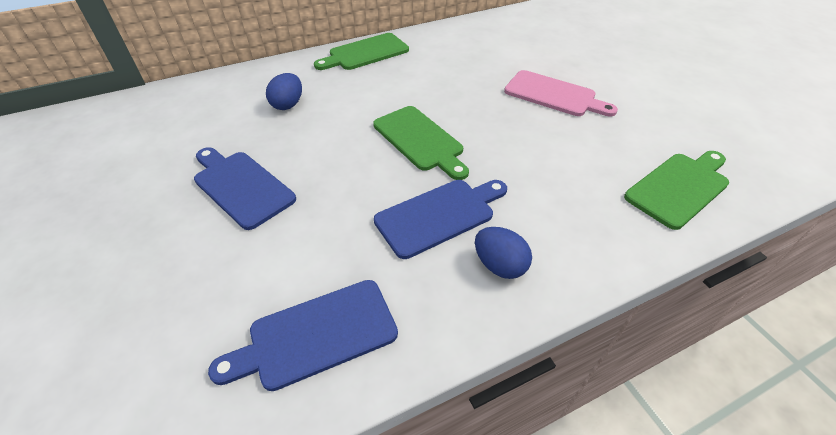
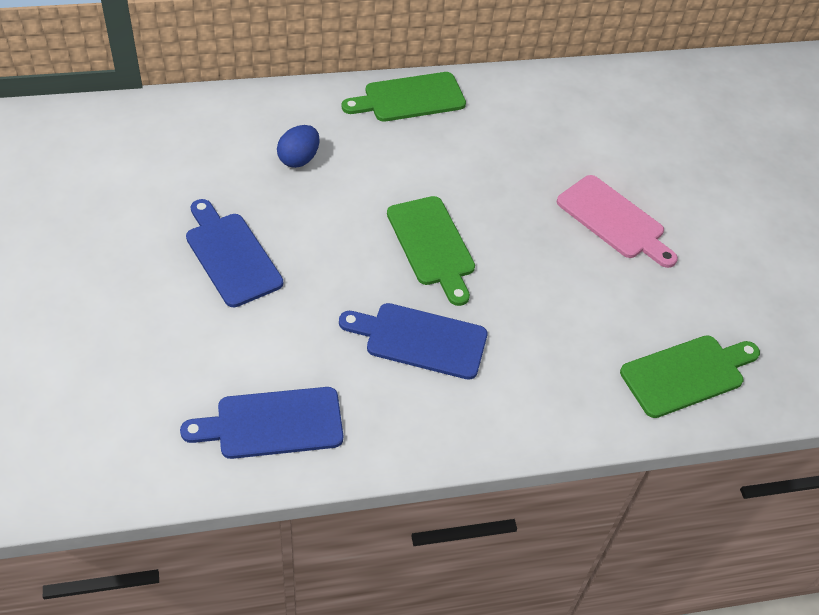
camera: 10 degrees right, 5 degrees up
blue cutting board [374,180,507,259] -> blue cutting board turned 150 degrees counterclockwise [339,303,487,380]
blue egg [475,227,532,279] -> none

